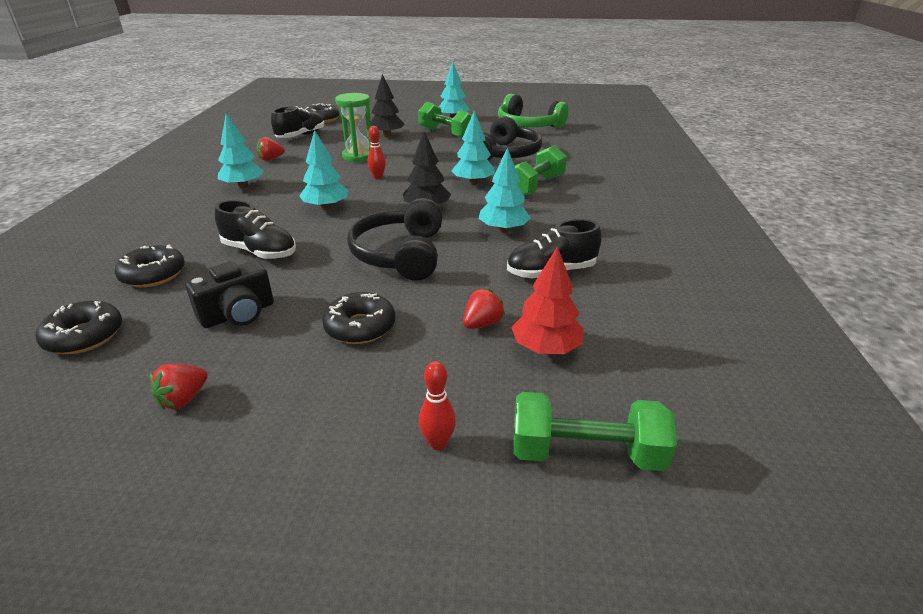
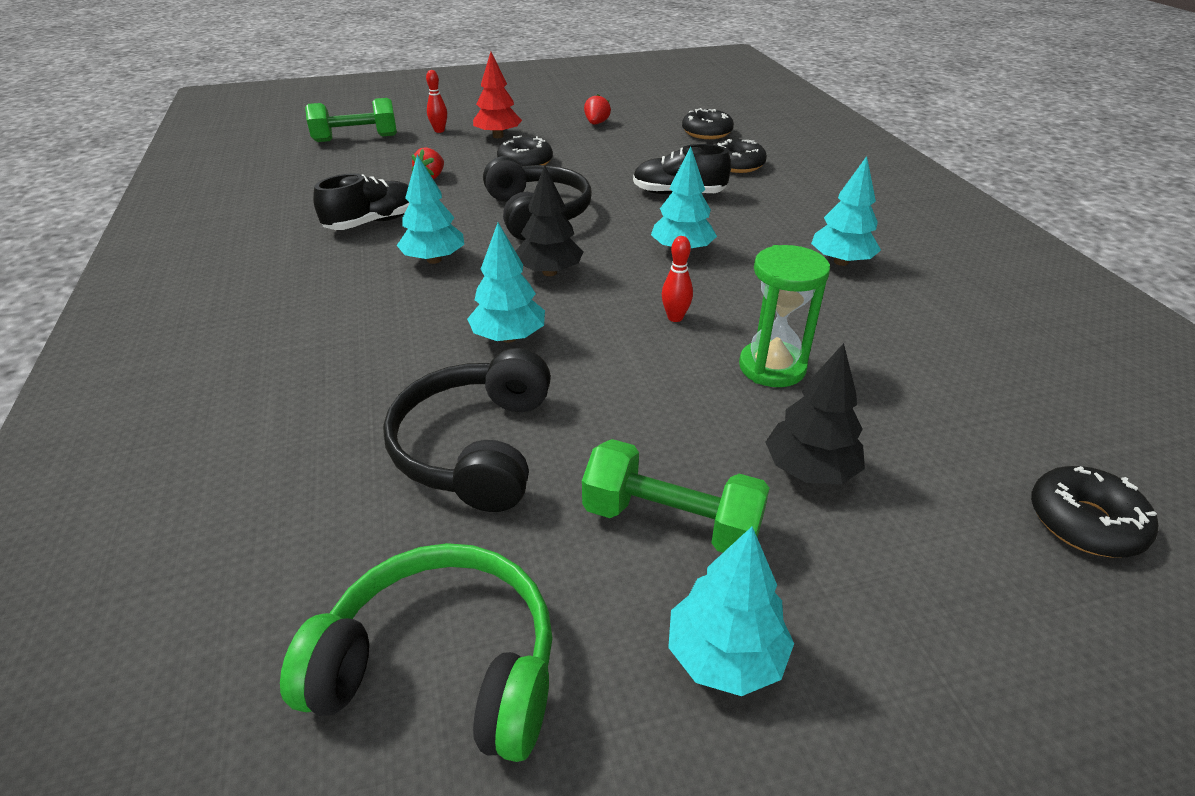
camera: 160 degrees right, 5 degrees up
black camera [186,261,274,328] -> none
red strawberry [257,137,285,161] -> none
black shoe [271,106,324,138] -> none
red tree [511,246,583,354] -> red tree moved to [473,52,522,138]
green dumbbell [515,145,567,196] -> none

